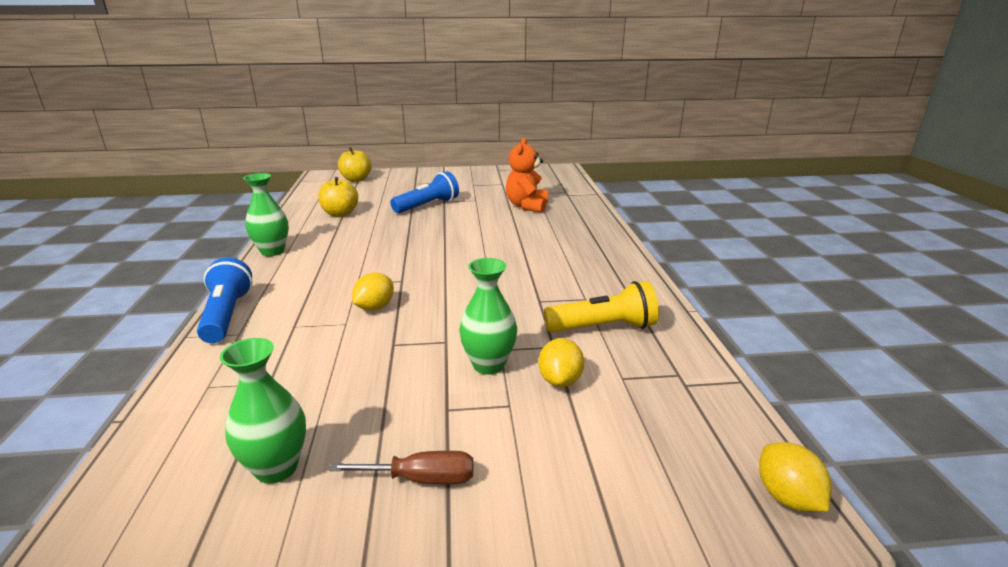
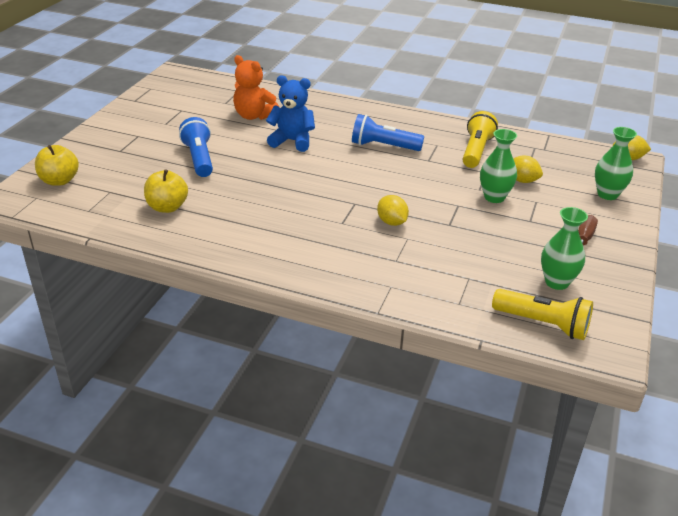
camera: 65 degrees left, 10 degrees up
blue flashlight [197,257,253,343] -> blue flashlight moved to [352,114,424,151]
green vase [243,173,289,256] -> green vase moved to [595,127,637,200]
none -> blue teddy bear [266,75,315,152]
none -> yellow flashlight [492,289,593,340]

